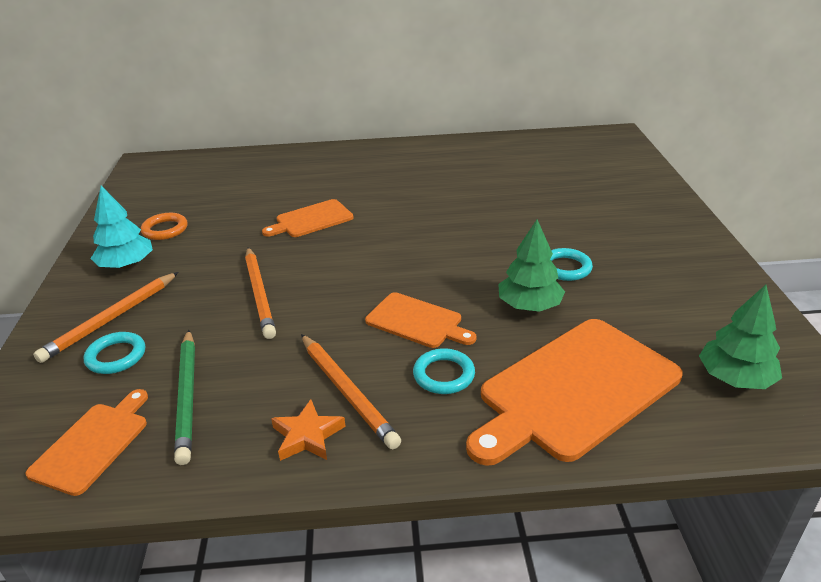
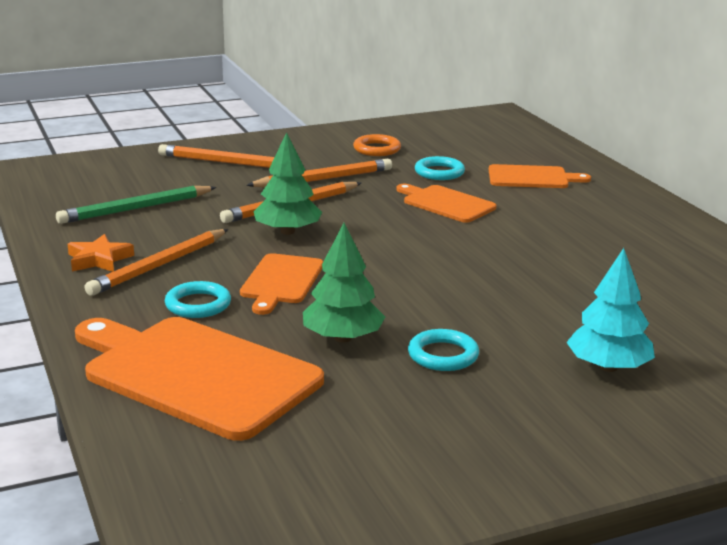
camera: 70 degrees right, 10 degrees down
orange cutting board [25,389,148,496] -> orange cutting board moved to [489,164,591,188]
turquoise ring [84,332,145,374] -> turquoise ring moved to [415,156,465,180]
turquoise tree [90,186,153,269] -> turquoise tree moved to [566,248,655,372]
green tree [699,285,782,389] -> green tree moved to [254,132,322,235]
none -> orange pencil [246,159,392,188]

